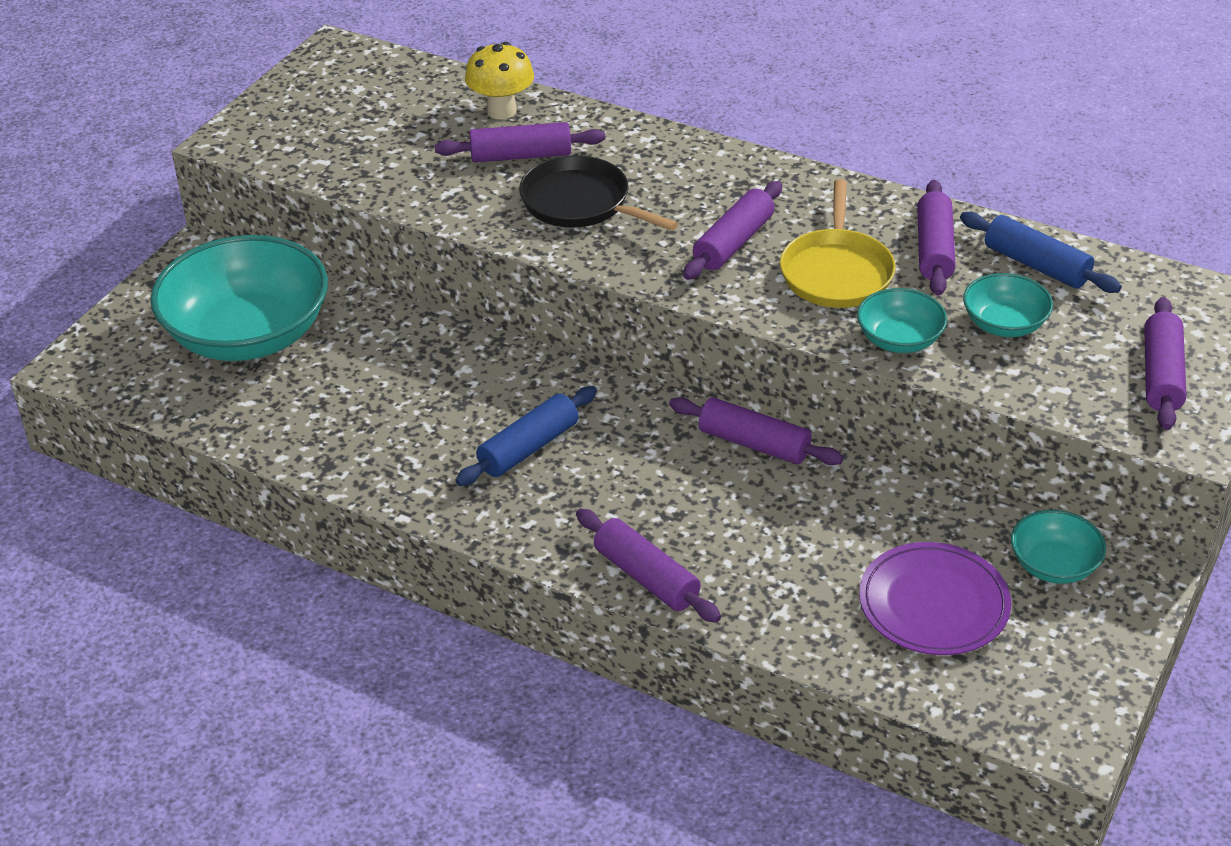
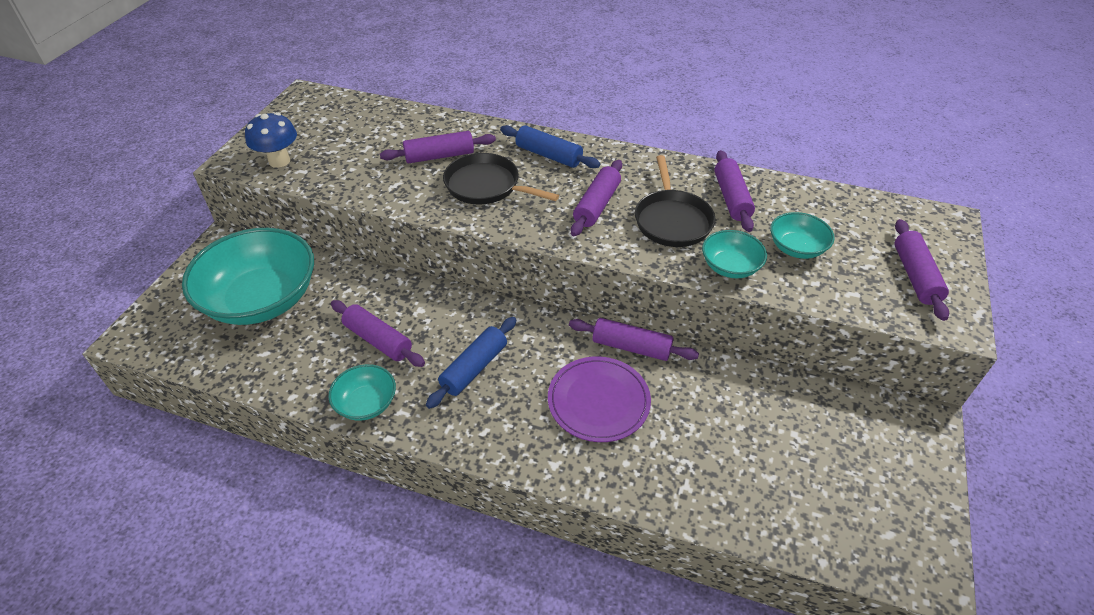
camera: 10 degrees left, 5 degrees up
yellow mushroom [465,42,534,120] -> none
purple rolling pin [576,509,721,623] -> purple rolling pin moved to [331,300,425,367]
yellow pan [780,179,896,308] -> black pan [635,155,716,247]
purple plate [859,542,1011,655] -> purple plate moved to [548,357,651,442]
blue rolling pin [960,212,1122,293] -> blue rolling pin moved to [500,125,600,168]
turquoise bowl [1011,510,1106,584] -> turquoise bowl moved to [329,364,396,421]
none -> blue mushroom [245,112,297,168]

